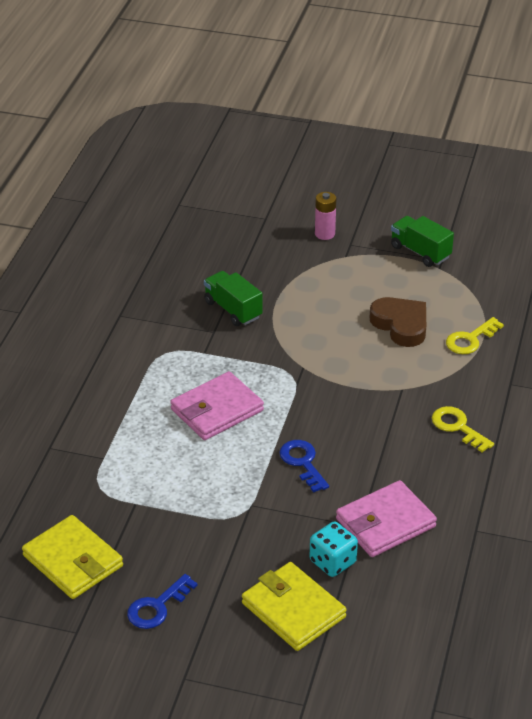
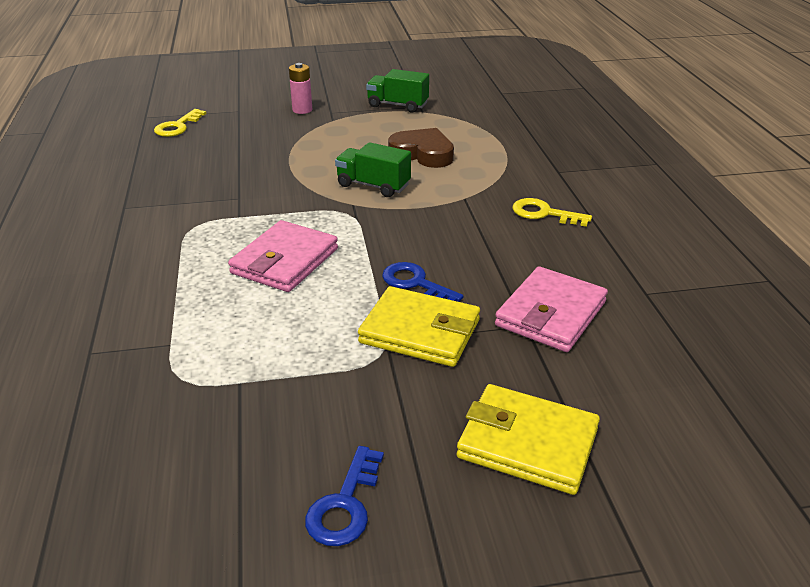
camera: 25 degrees left, 5 degrees down
yellow wallet [22,515,123,599] -> yellow wallet moved to [358,286,480,367]
green truck [204,271,263,326] -> green truck moved to [335,142,411,197]
turquoise dice [310,521,358,577] -> none
yellow key [446,317,504,354] -> yellow key moved to [154,109,206,137]

